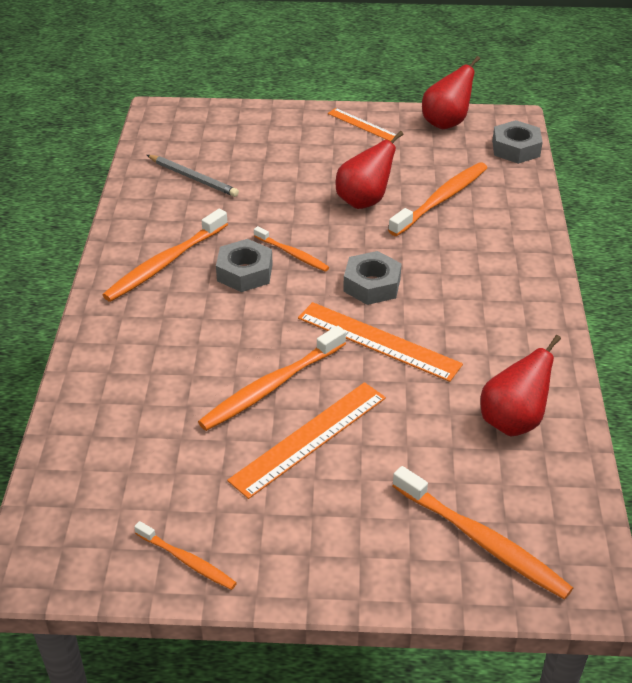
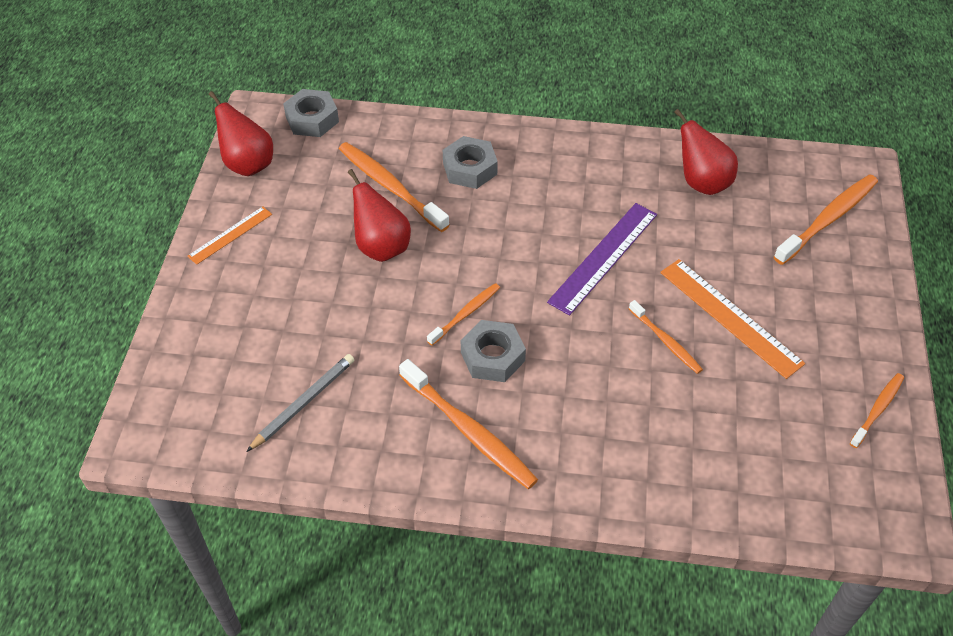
camera: 85 degrees left, 10 degrees up
orange toothbrush [198,326,346,431] -> orange toothbrush [629,300,703,374], size x0.58
orange ruler [298,302,463,382] -> purple ruler [547,203,657,316]
grey nut [343,251,402,305] -> grey nut moved to [443,136,498,189]

